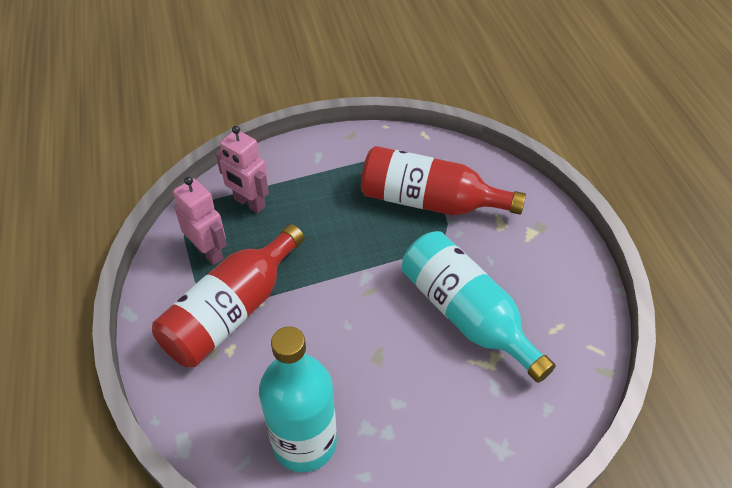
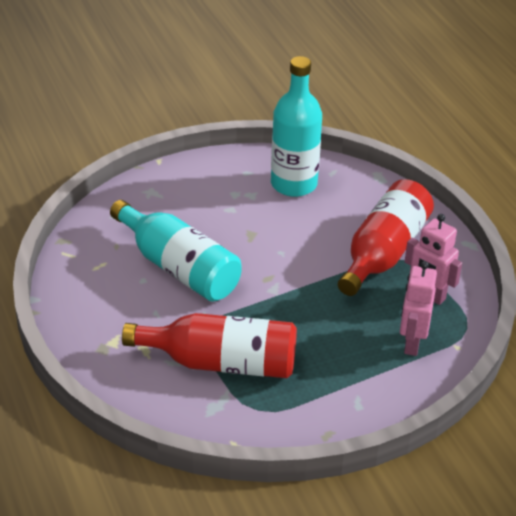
camera: 170 degrees right, 10 degrees down
pink robot [216,126,269,213] -> pink robot turned 105 degrees counterclockwise [400,261,437,356]

